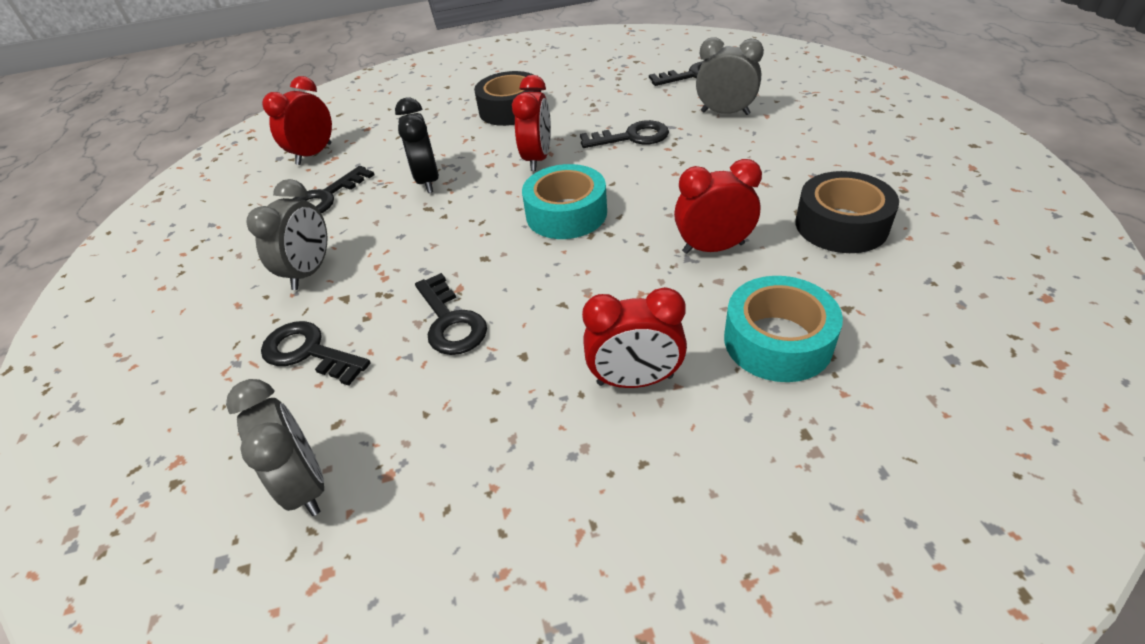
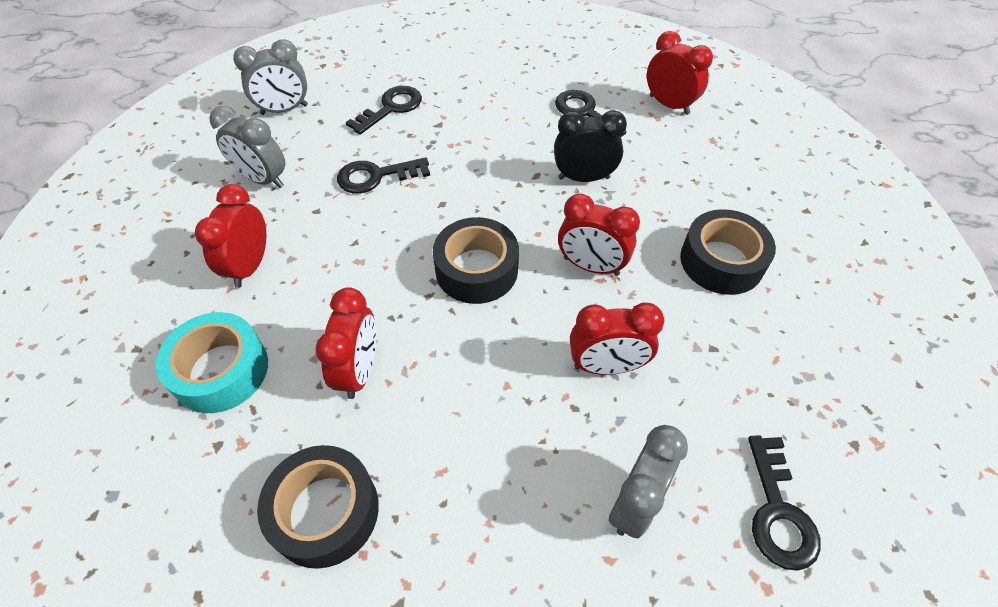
camera: 100 degrees right, 10 degrees up
grey clock [247,179,327,290] -> grey clock moved to [209,106,285,188]
turquoise tape [522,164,607,239] -> black tape [433,217,519,304]
black key [580,120,669,148] -> red clock [570,302,664,375]

